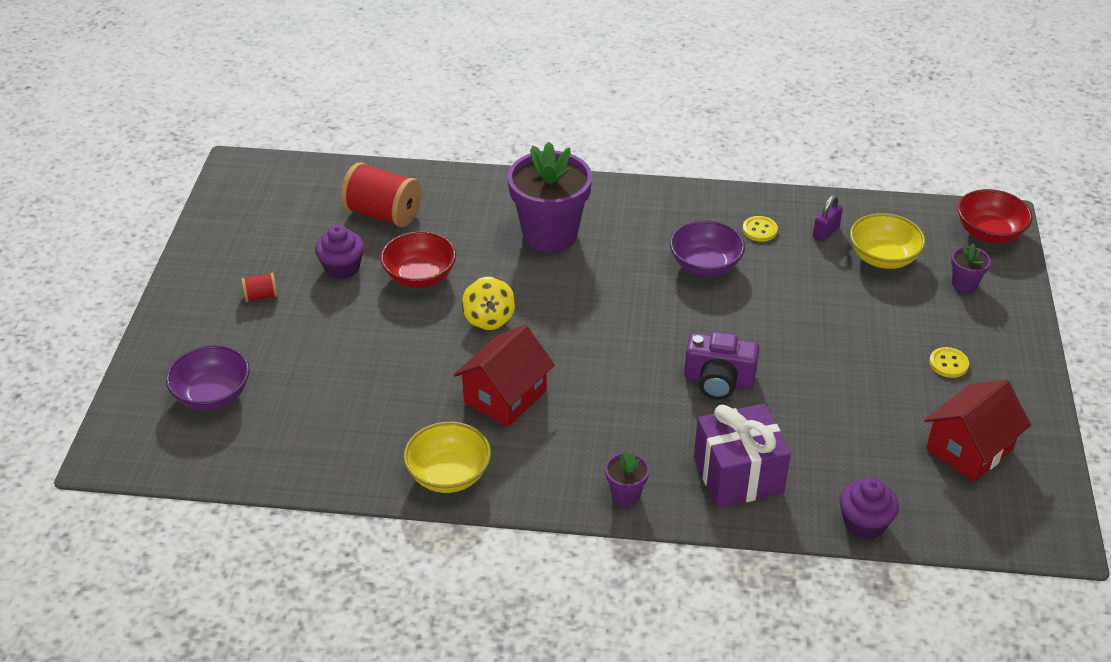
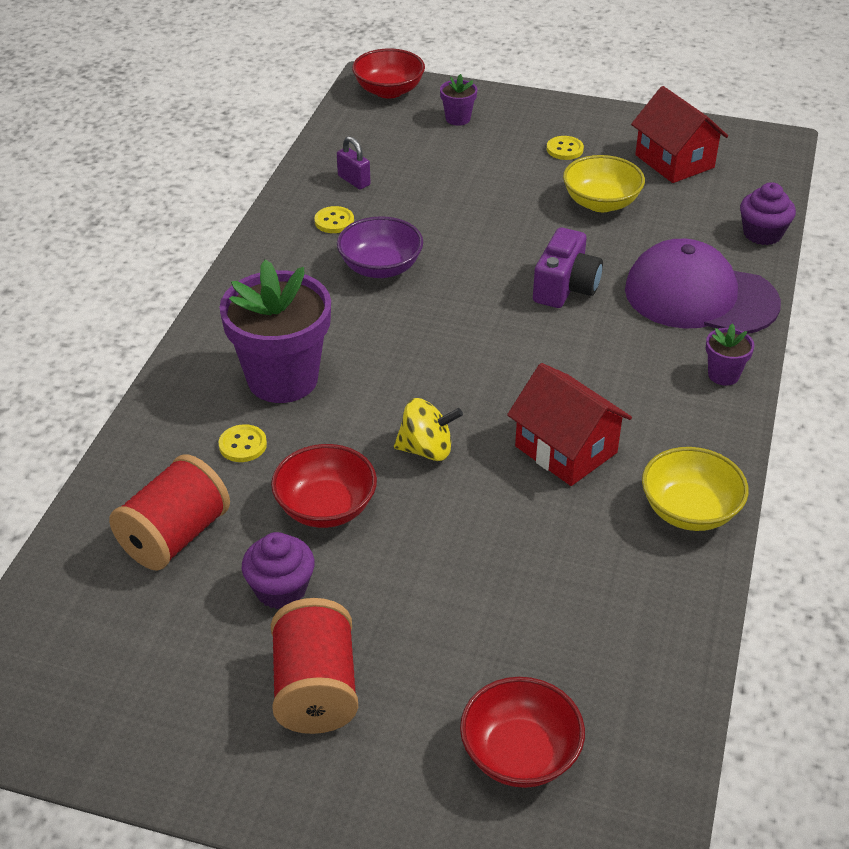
camera: 80 degrees left, 0 degrees up
purple bowl [166,345,250,410] -> red bowl [460,677,585,788]
red spool [241,273,278,302] -> red spool [271,598,358,734], size x2.15
purple gift [694,404,791,508] -> purple cap [625,239,781,334]
yellow bowl [850,213,926,269] -> yellow bowl moved to [563,155,645,212]
none -> yellow button [218,424,267,462]

